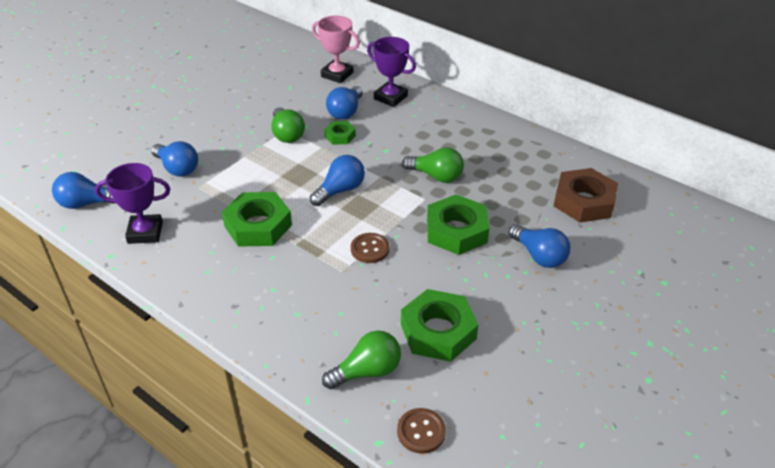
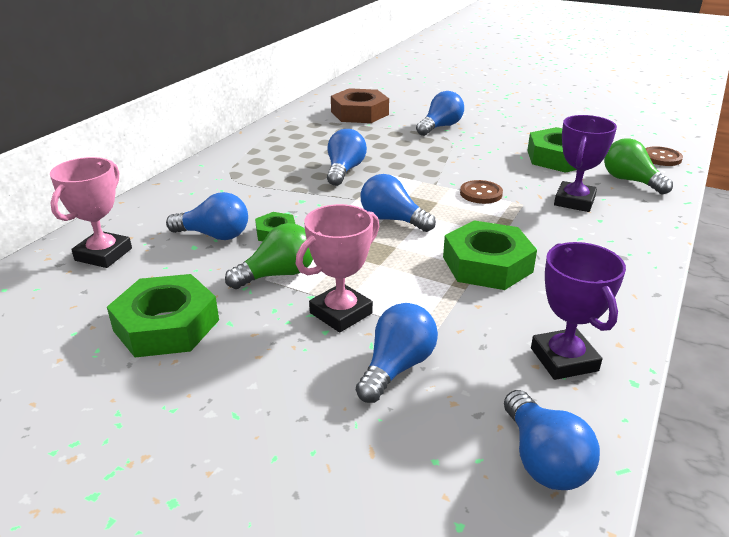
camera: 100 degrees left, 10 degrees down
purple trophy [367,37,416,107] -> purple trophy moved to [554,115,617,212]
green light bulb [402,147,464,183] -> blue light bulb [327,129,367,186]
green nut [427,195,489,255] -> green nut moved to [107,274,219,358]
none -> pink trophy [296,204,379,332]

